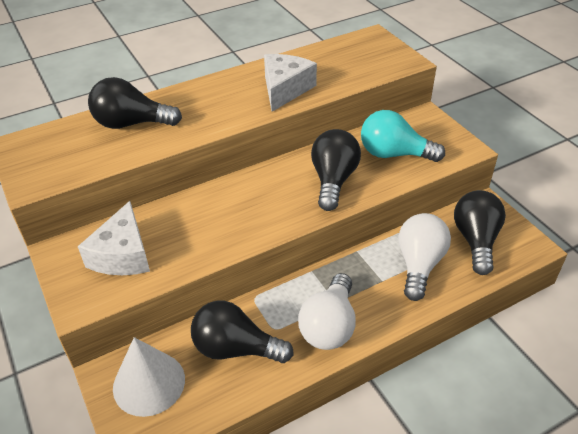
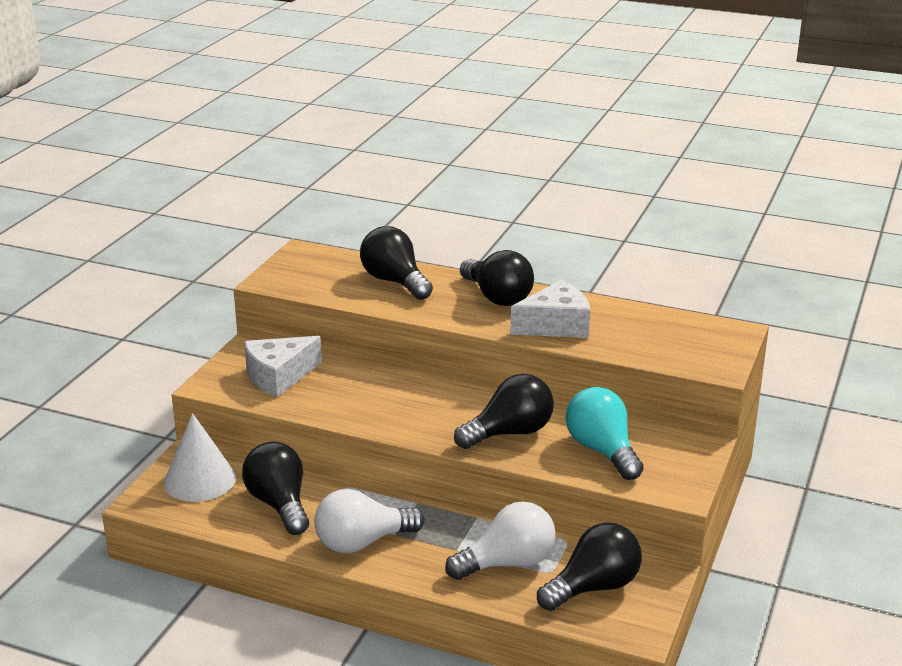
camera: 50 degrees right, 15 degrees down
none -> black light bulb [460,250,534,306]

